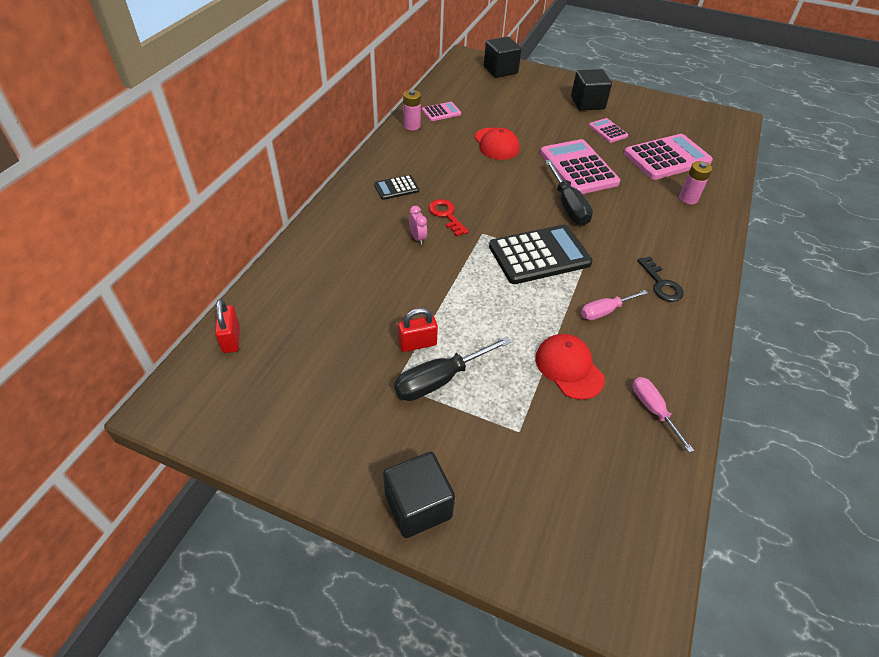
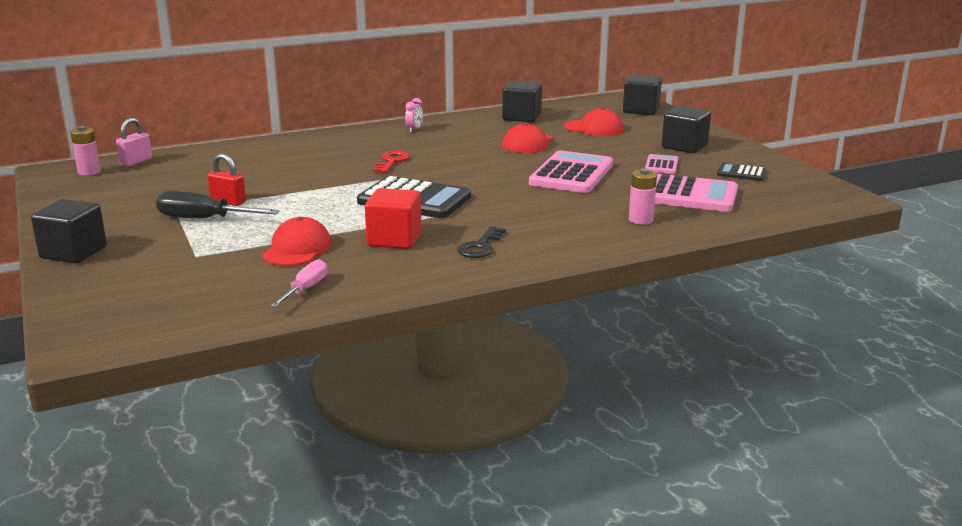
camera: 45 degrees right, 25 degrees down
red padlock [215,299,240,353] -> pink padlock [116,118,152,167]
black calculator [374,175,419,200] -> black calculator moved to [717,163,767,181]
pink battery [403,90,421,130] -> pink battery moved to [70,126,101,176]
pink clock [409,206,427,245] -> pink clock moved to [405,98,423,132]
pink calculator [422,102,461,121] -> black cube [502,81,542,123]
black screwdriver [545,160,593,225] -> none
pink screwdriver [581,290,648,320] -> red cube [365,188,422,249]
none -> red cap [564,107,624,136]

